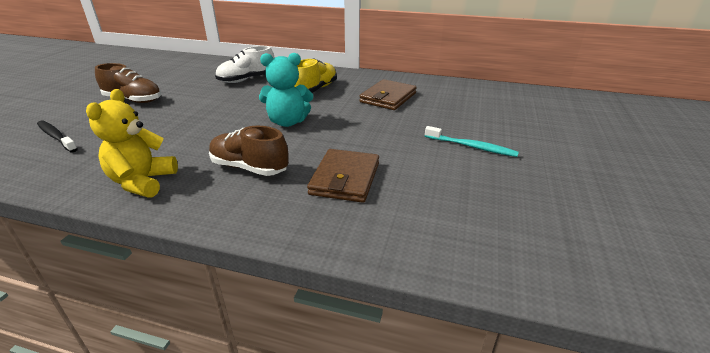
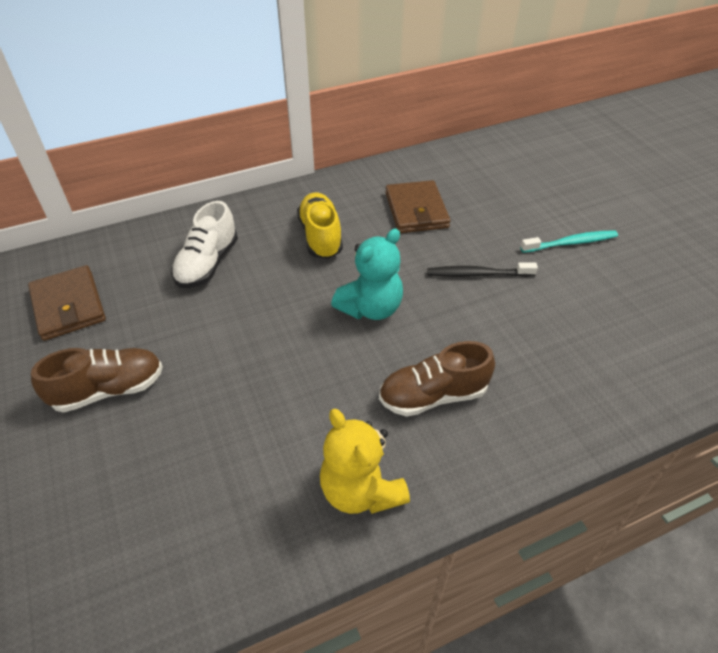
camera: 40 degrees left, 15 degrees up
black toothbrush [37,120,78,153] -> black toothbrush moved to [427,263,538,277]
brown wallet [307,149,379,203] -> brown wallet moved to [28,265,106,341]

